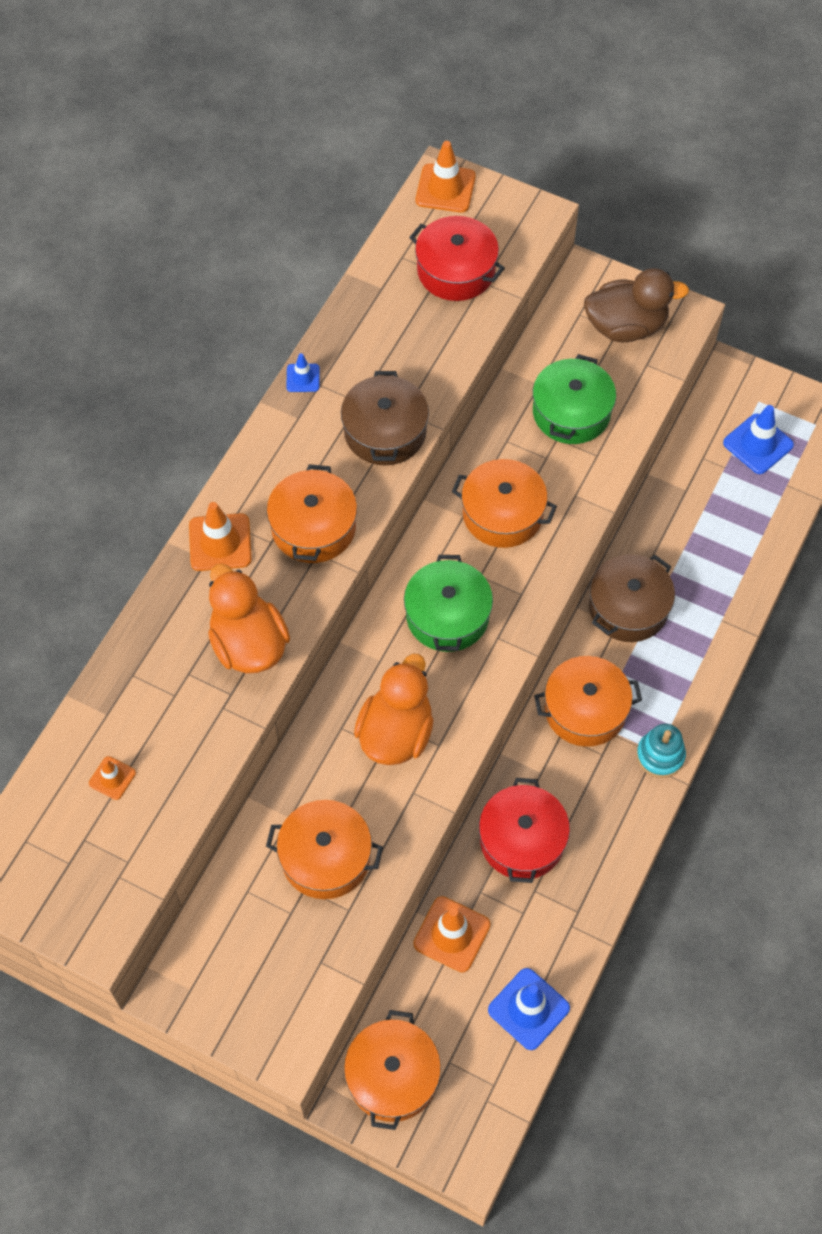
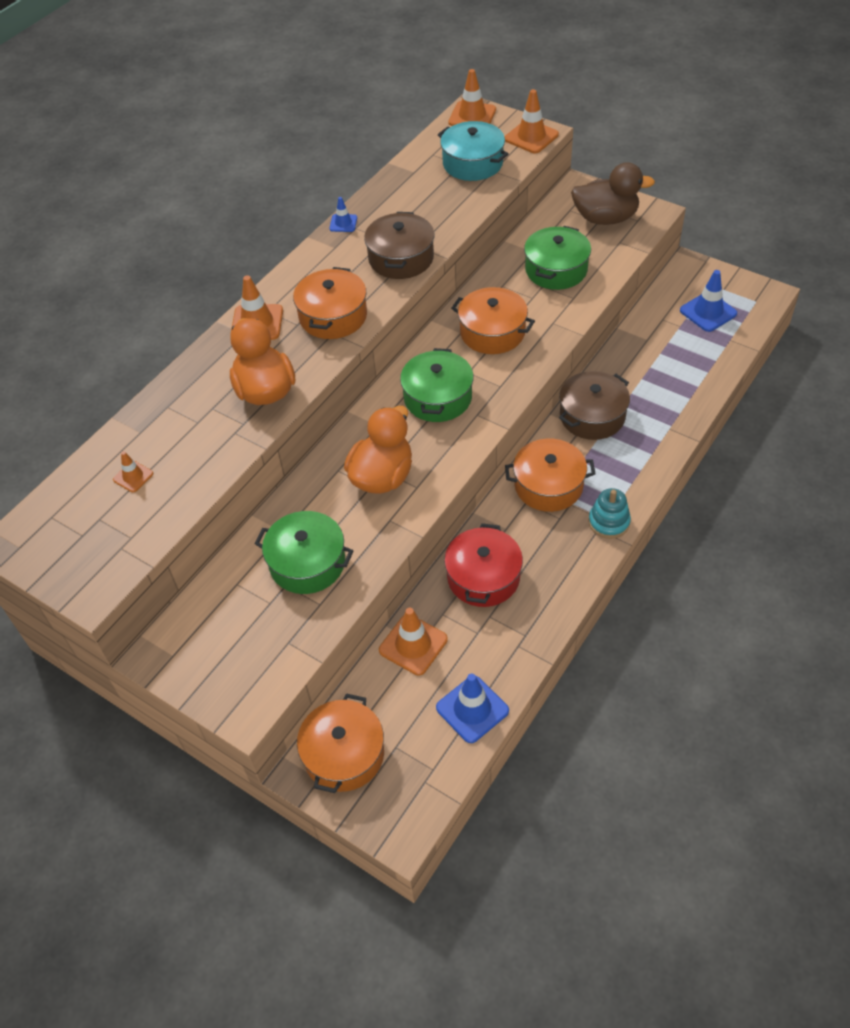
camera: 10 degrees right, 10 degrees down
orange pot [266,800,383,899] -> green pot [255,511,354,594]
red pot [409,216,505,301] -> turquoise pot [438,121,509,181]
none -> orange traffic cone [505,89,559,153]

